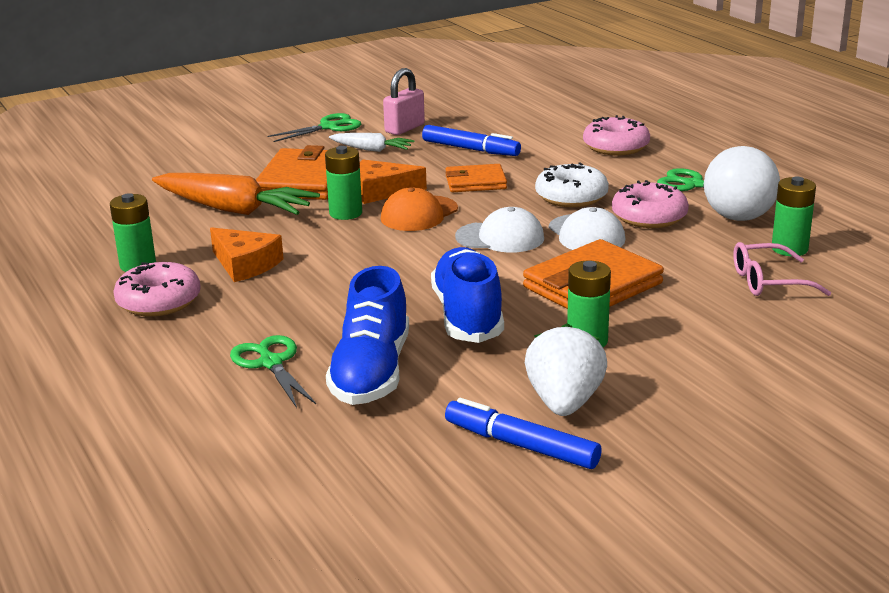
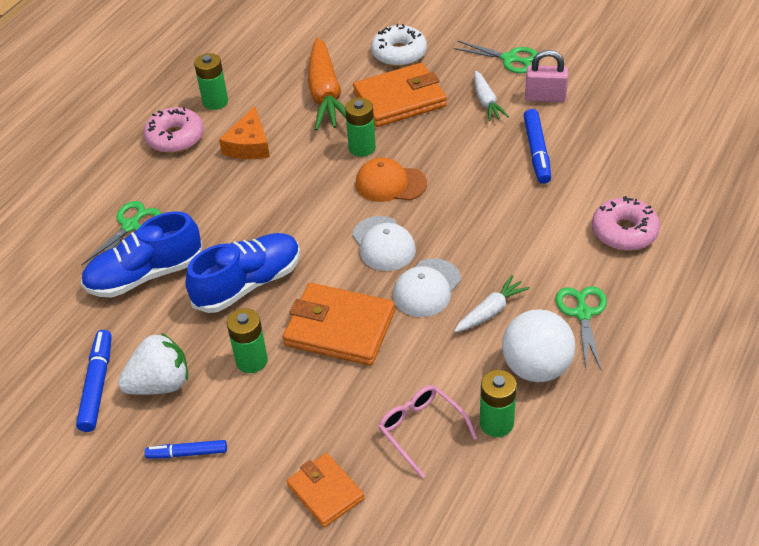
camera: 60 degrees right, 20 degrees up
orange cheese [359,160,427,204] -> none
orange wallet [445,164,507,192] -> orange wallet moved to [287,453,364,527]
white donut [535,162,609,207] -> white donut moved to [371,24,427,67]
pink donut [612,180,689,228] -> white carrot [454,275,530,332]
none -> blue marker [145,440,227,458]

